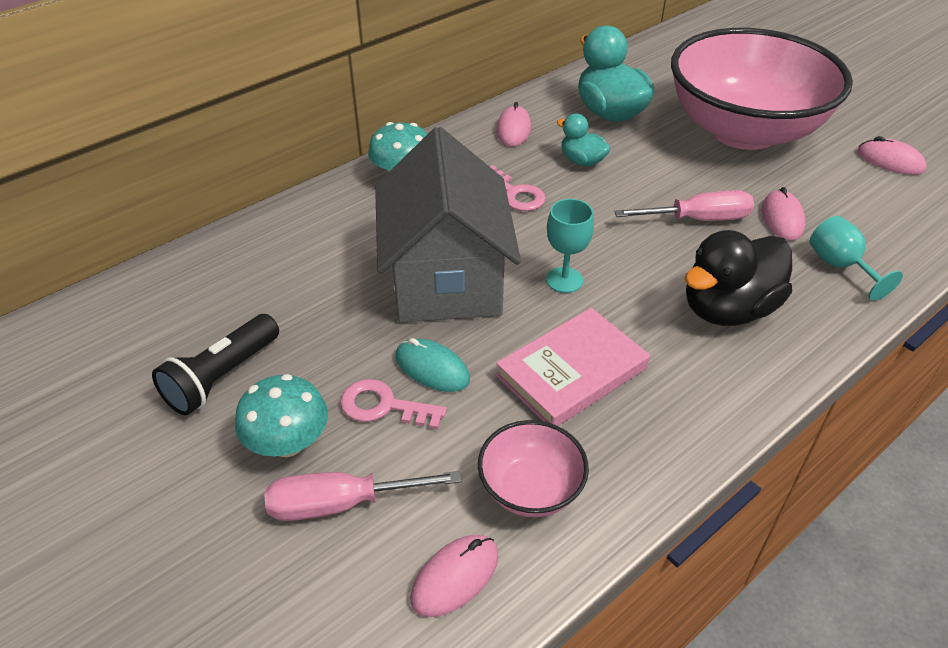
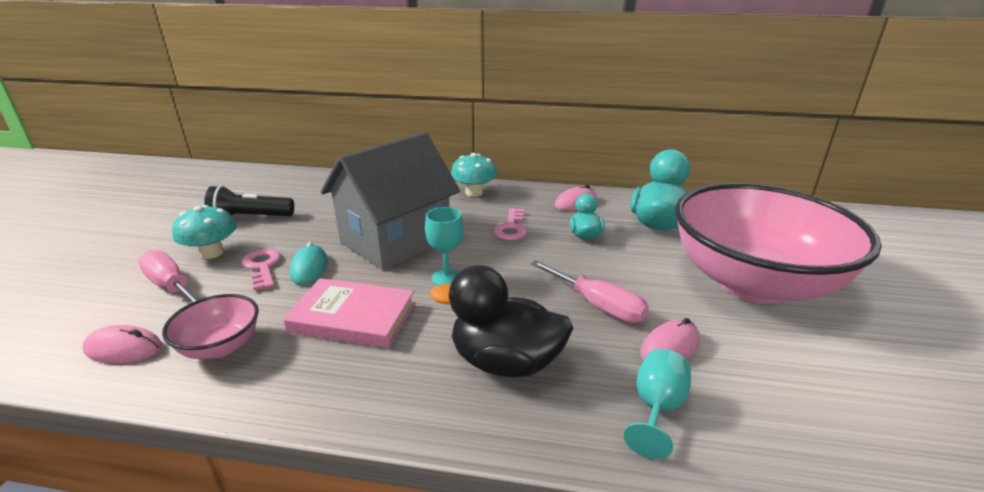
camera: 50 degrees right, 15 degrees down
pink mouse [857,136,926,175] -> none

